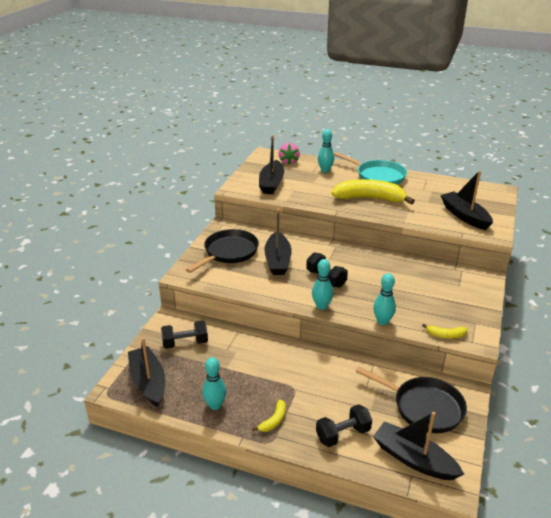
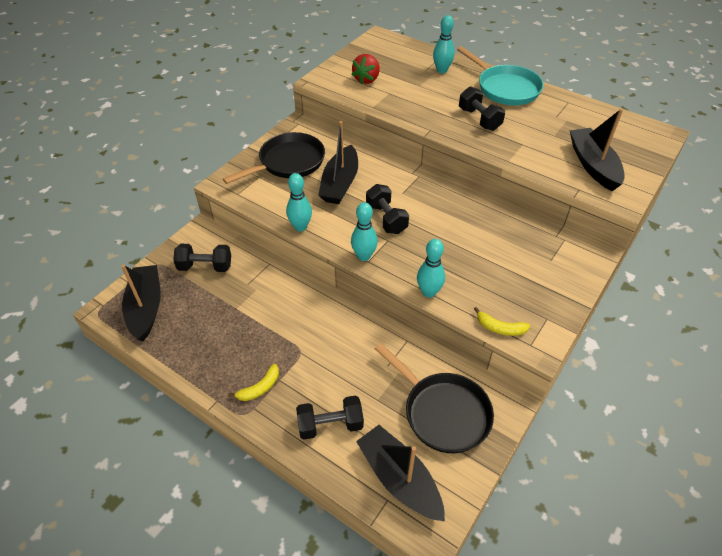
camera: 15 degrees right, 15 degrees up
turquoise bowling pin [202,357,226,410] -> turquoise bowling pin moved to [286,173,312,231]
black boat [259,135,284,194] -> red strawberry [351,54,380,84]
pink strawberry [278,143,300,165] -> none
yellow banana [331,179,415,205] -> black dumbbell [459,86,505,131]

